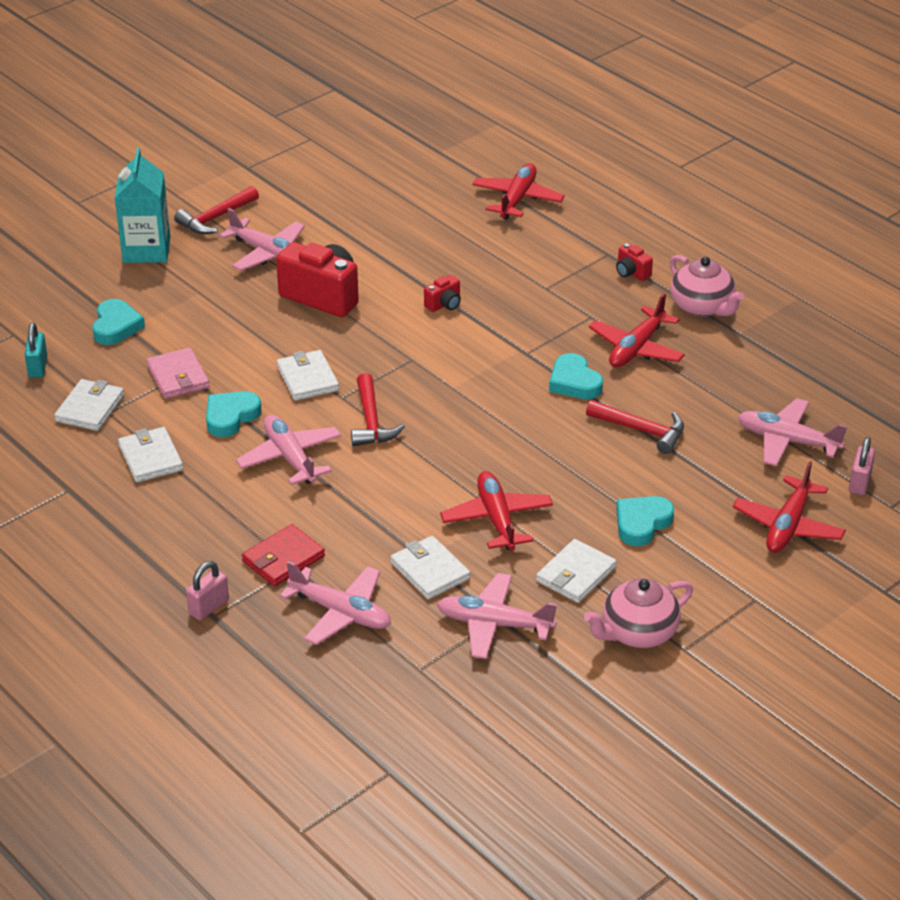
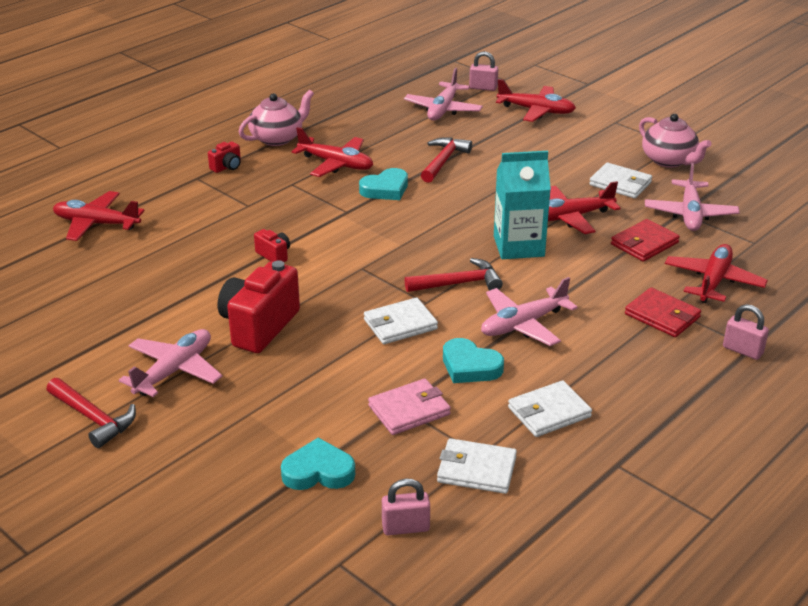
camera: 95 degrees left, 5 degrees down
turquoise padlock [25,323,47,378] -> pink padlock [382,479,430,535]
turquoise carton [115,147,170,263] -> turquoise carton moved to [494,151,551,259]
pink plane [280,561,391,645] -> red plane [665,244,768,303]
white wallet [391,536,470,600] -> red wallet [611,219,680,262]
turquoise heart [617,496,674,546] -> none

